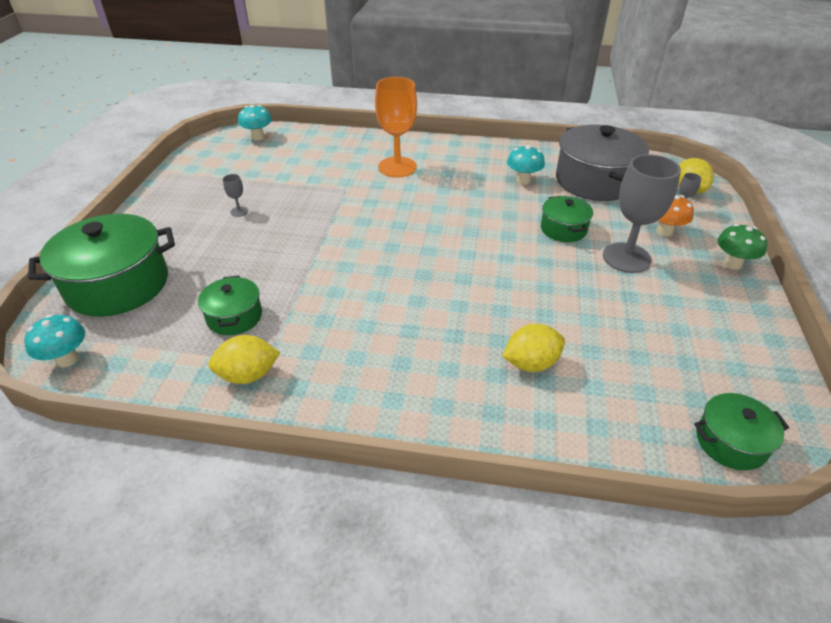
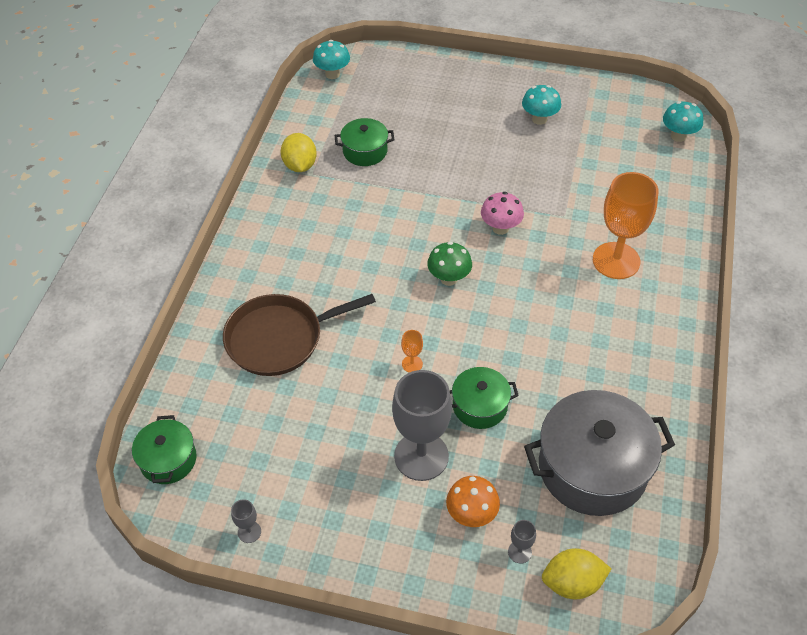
camera: 95 degrees right, 10 degrees up
green pot [28,214,175,317] -> none
grey goblet [223,174,248,217] -> grey goblet moved to [231,499,261,543]
yellow lemon [502,324,565,372] -> brown pan [223,294,376,376]
turquoise mushroom [507,145,545,184] -> turquoise mushroom moved to [522,85,561,125]
green mushroom [717,224,767,270] -> green mushroom moved to [427,242,472,286]
none -> orange goblet [401,330,423,372]
none -> pink mushroom [481,192,524,235]

